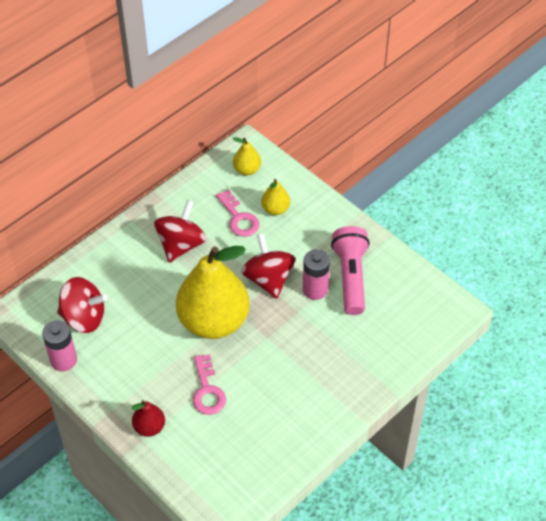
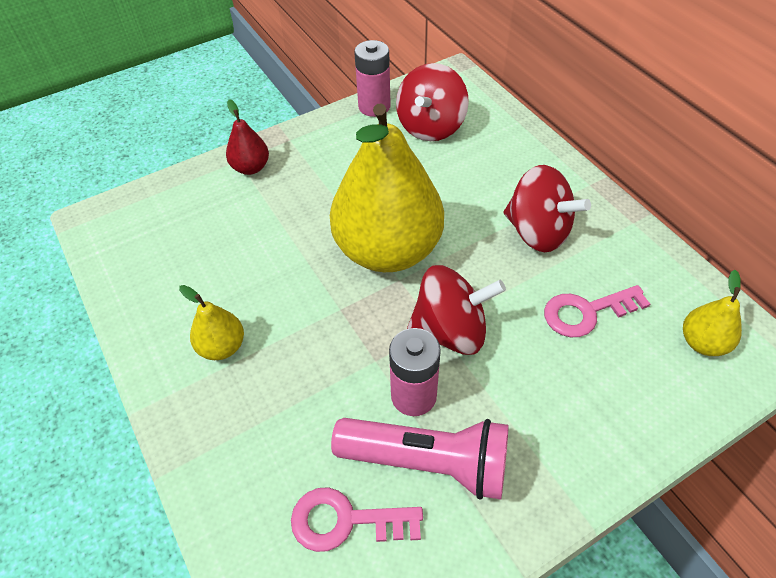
camera: 105 degrees right, 0 degrees up
pink key [193,354,226,415] -> pink key moved to [291,487,423,552]
yellow pear [261,179,290,215] -> yellow pear moved to [179,285,244,360]

